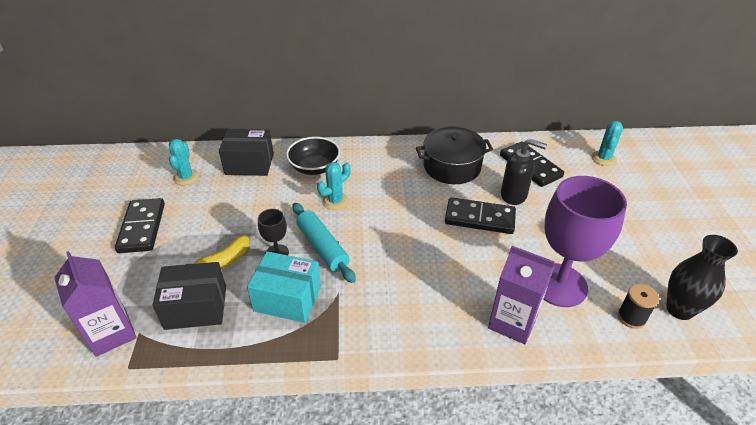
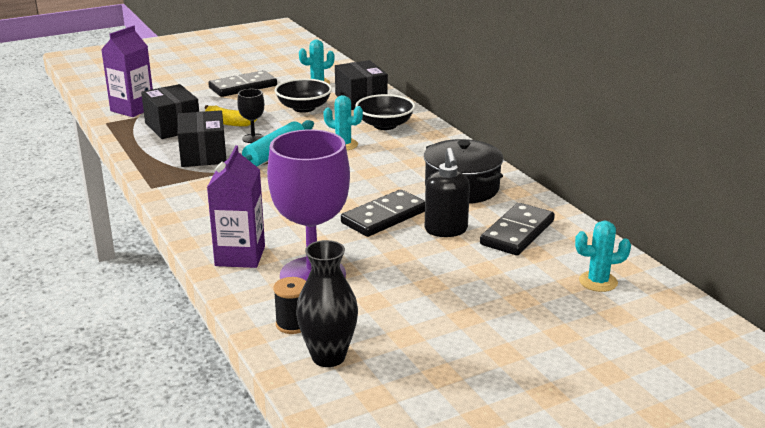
camera: 65 degrees right, 15 degrees down
turquoise box [247,251,321,323] -> black box [178,110,226,167]
black domino [445,197,516,234] -> black domino turned 60 degrees clockwise [341,189,425,237]
none -> black bowl [274,79,332,112]

